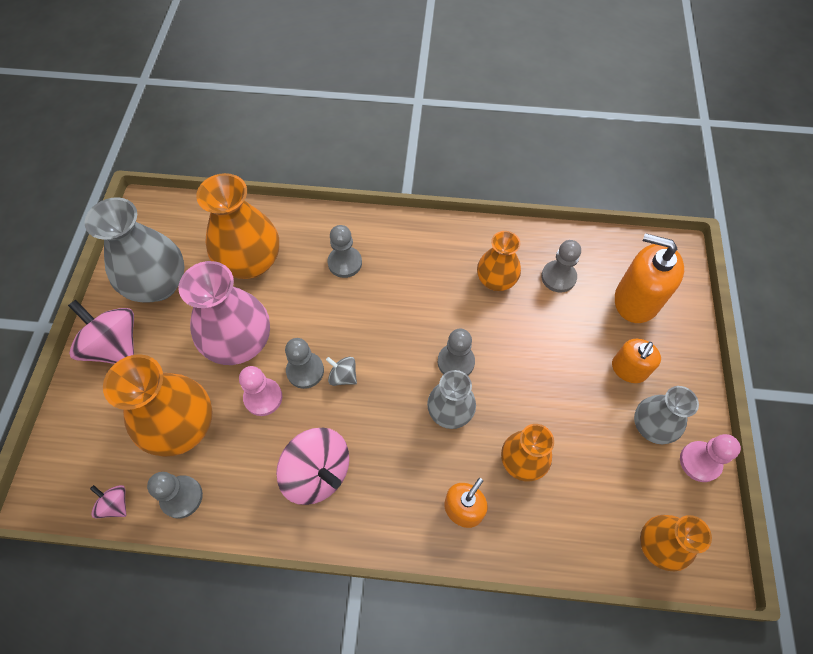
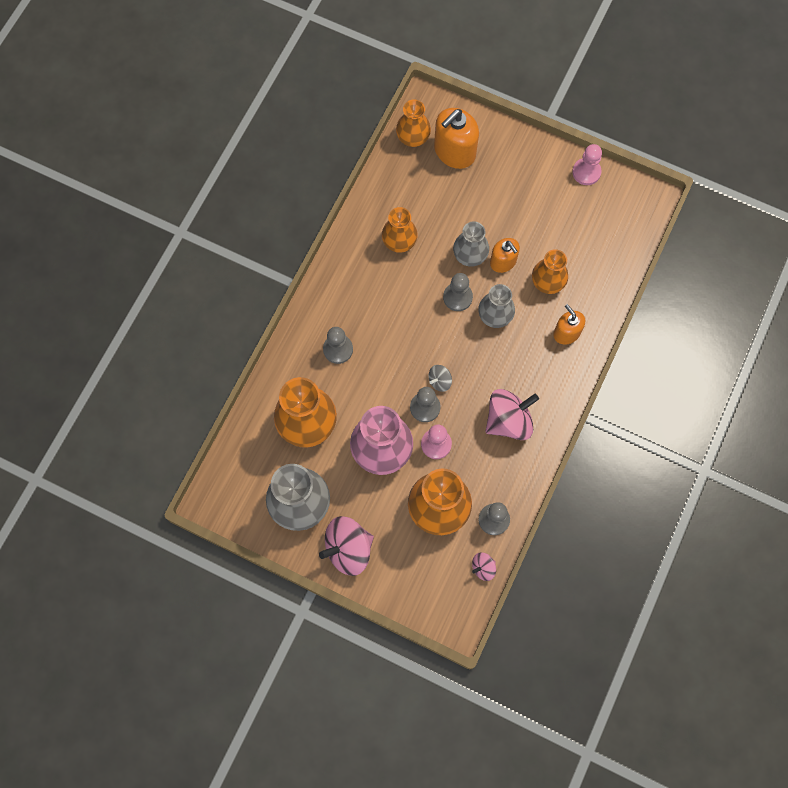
camera: 70 degrees left, 10 degrees up
grey pawn [541,240,581,293] -> none
orange soap dispenser [612,339,661,383] -> orange soap dispenser moved to [490,238,520,273]
grey vase [634,386,699,444] -> grey vase moved to [453,221,489,267]
orange vase [640,515,712,571] -> orange vase moved to [396,99,431,147]

